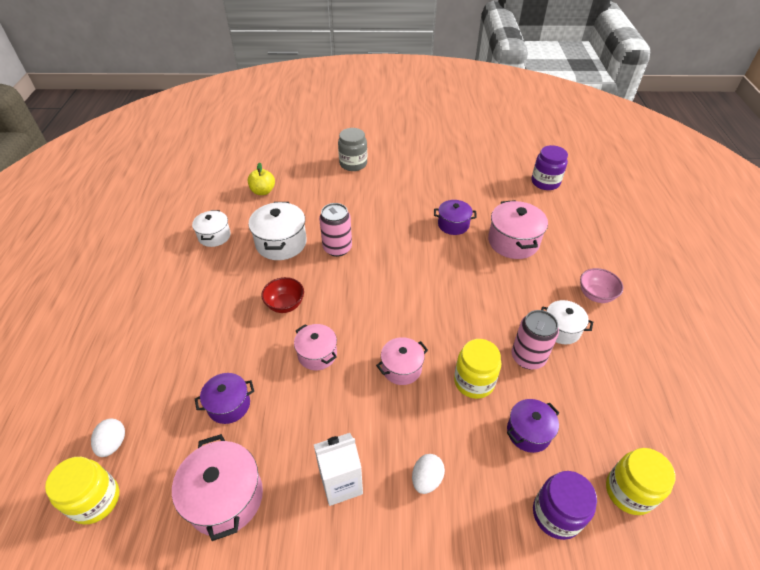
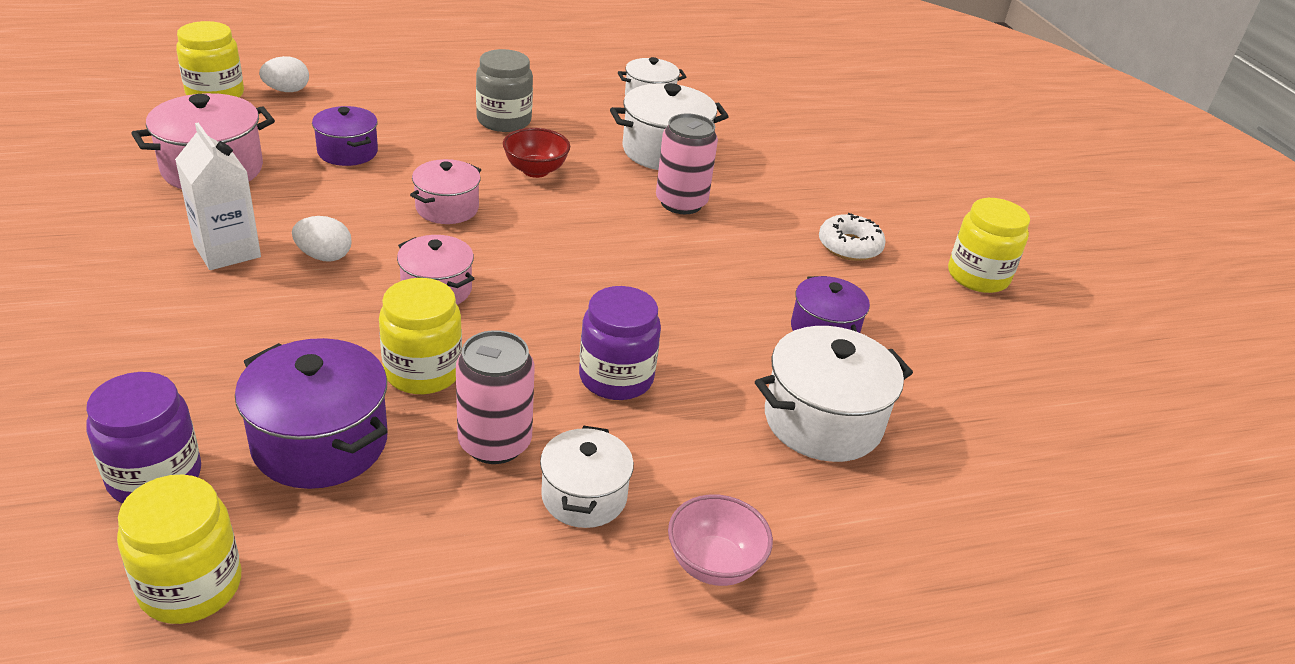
camera: 70 degrees right, 10 degrees down
yellow apple [248,163,275,195] -> none
grey jar [338,128,367,171] -> grey jar moved to [476,49,533,132]
white egg [412,454,445,494] -> white egg moved to [292,216,352,262]
pink pot [488,200,548,259] -> white pot [755,326,913,462]
purple pot [507,399,560,453] -> purple pot [235,338,388,489], size x1.57
purple jar [532,145,568,190] -> purple jar moved to [579,286,661,400]
none -> white donut [819,213,886,261]
none -> yellow jar [948,198,1030,293]

